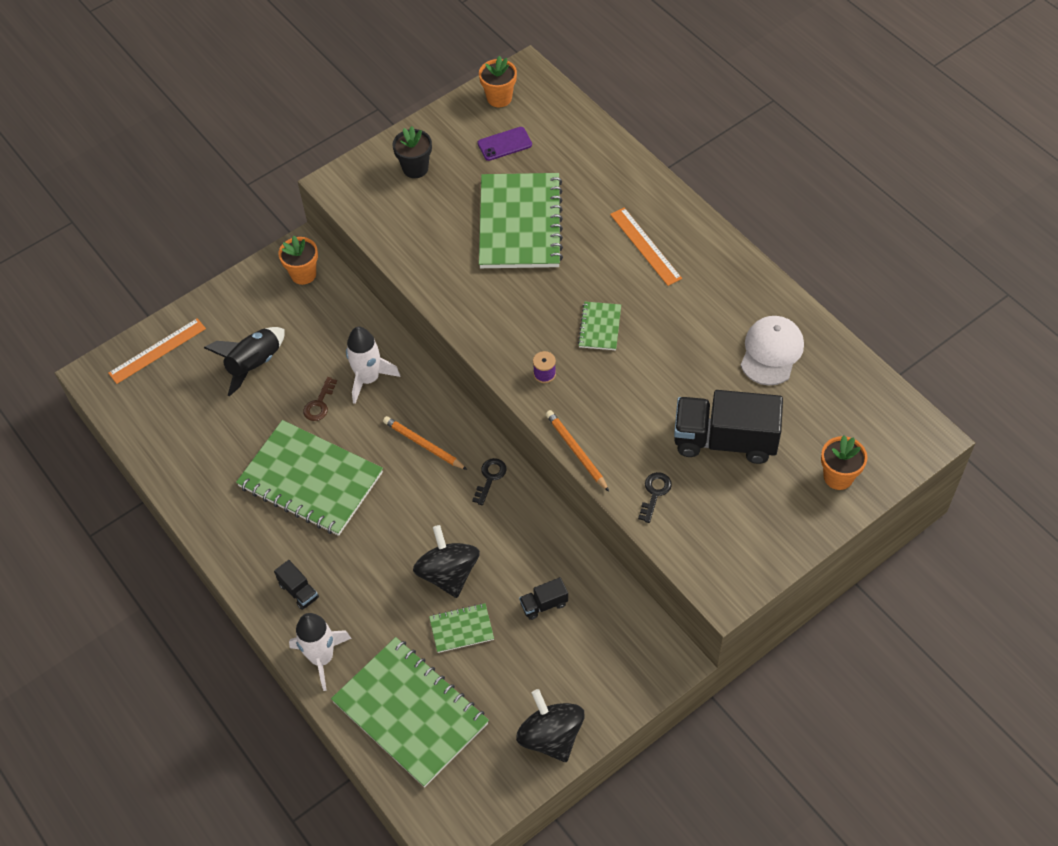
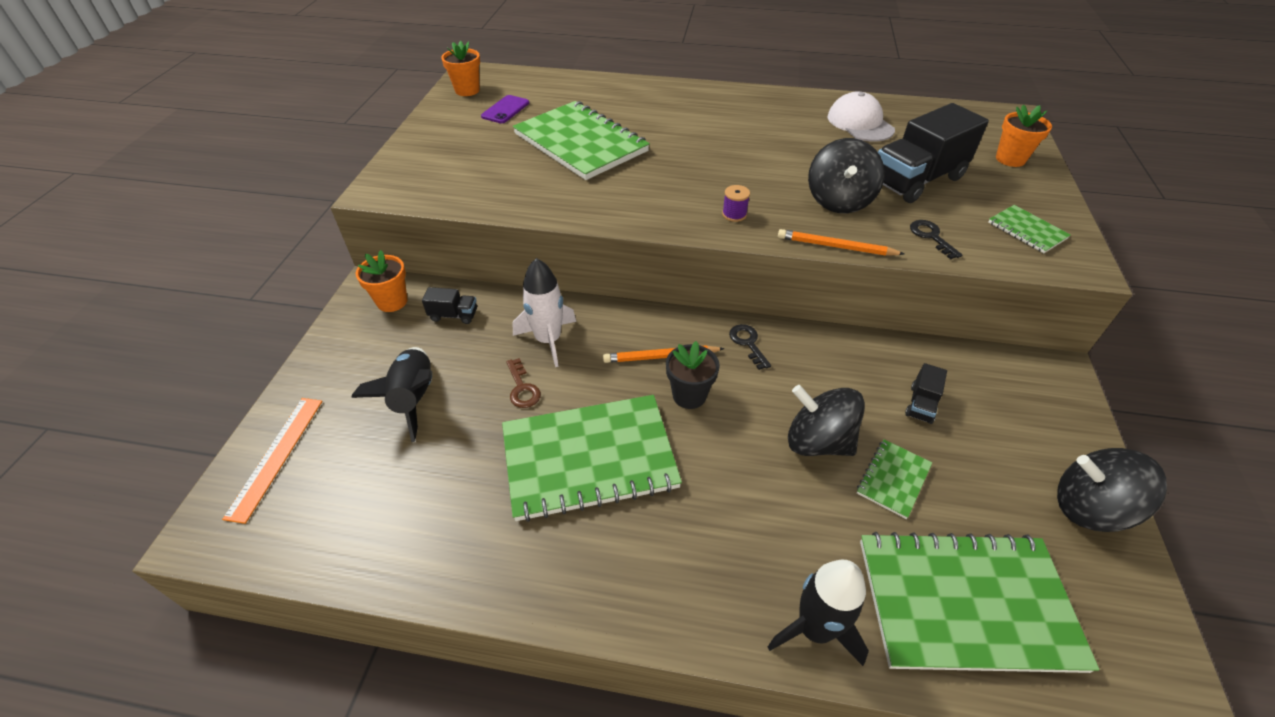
camera: 45 degrees left, 10 degrees down
black truck [274,560,319,610] -> black truck moved to [422,287,477,324]
white rocket [289,613,352,691] -> black rocket [768,560,869,666]
black flower pot [393,126,432,178] -> black flower pot moved to [666,341,720,409]
green notebook [578,302,621,350] -> green notebook moved to [988,205,1071,253]
orange ruler [610,208,682,286] -> none
none -> black spinning top [808,138,885,213]

